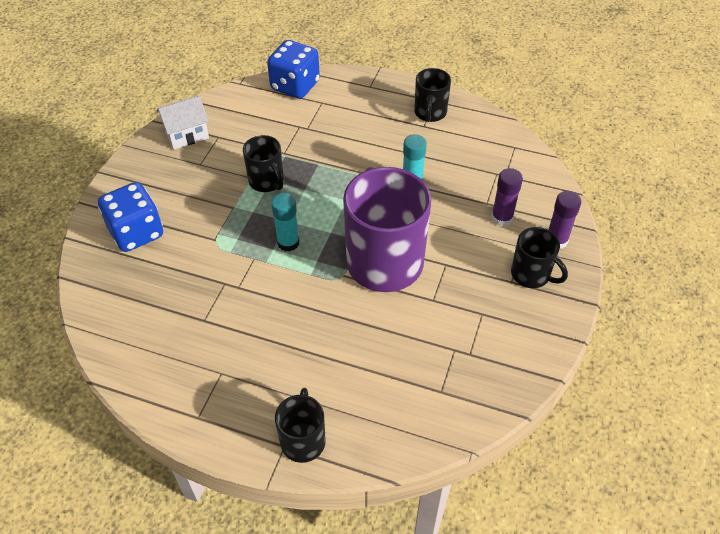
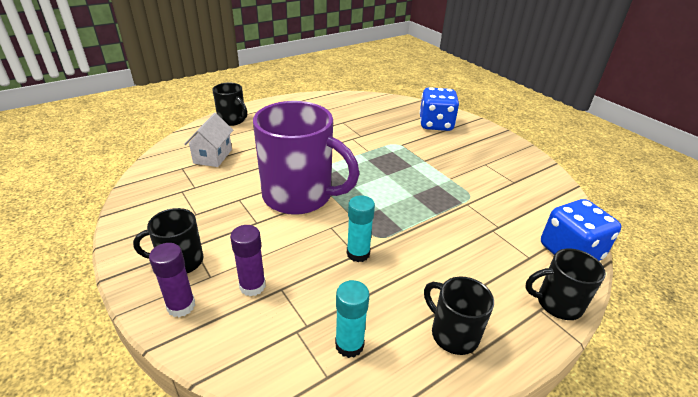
camera: 125 degrees right, 15 degrees down
white house [156,95,209,150] -> white house moved to [184,113,233,167]
black mug [243,135,284,192] -> black mug moved to [525,248,606,320]
turquoise glue stick [271,193,300,252] -> turquoise glue stick moved to [335,280,370,358]

